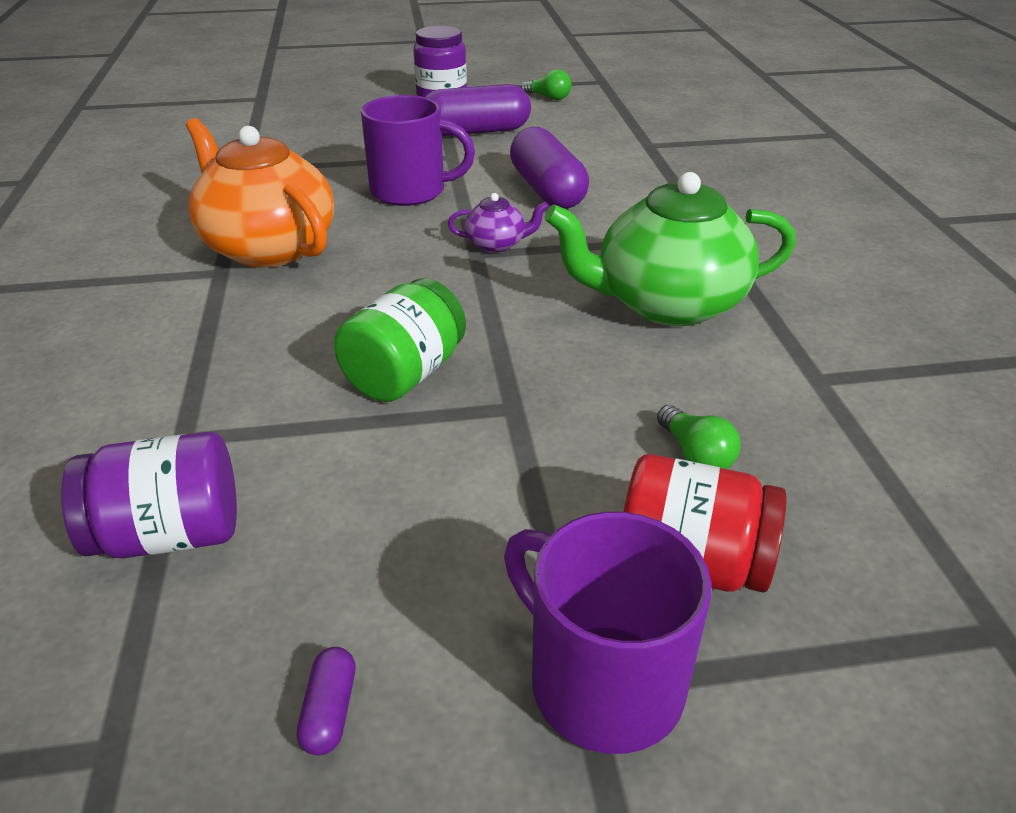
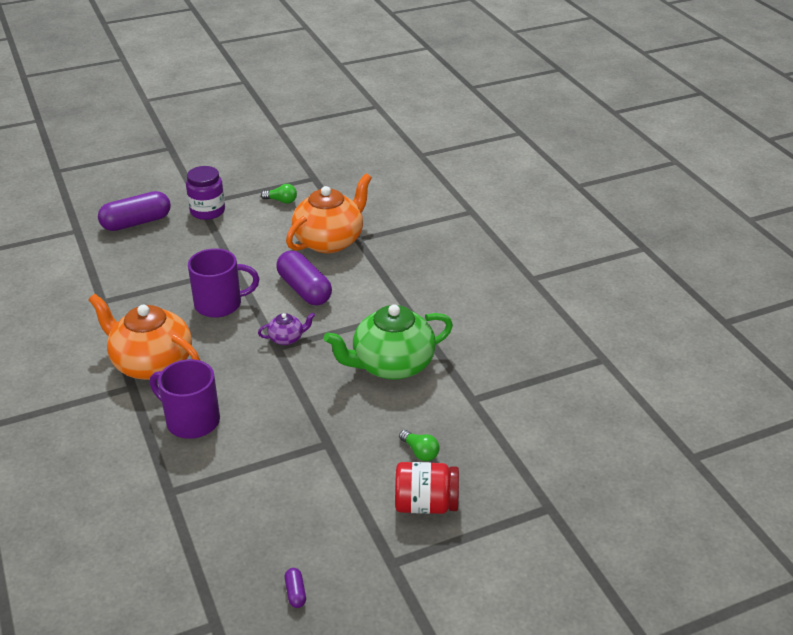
camera: 15 degrees left, 0 degrees up
purple jar [61,432,237,558] -> none
green jar [334,278,466,402] -> none
purple capsule [425,84,531,136] -> purple capsule moved to [98,191,171,231]
purple mug [504,512,712,754] -> purple mug moved to [150,359,220,439]
none -> orange teapot [286,173,372,253]

